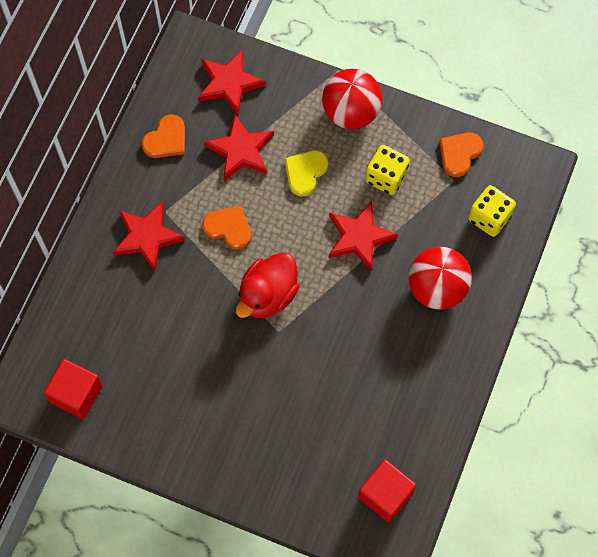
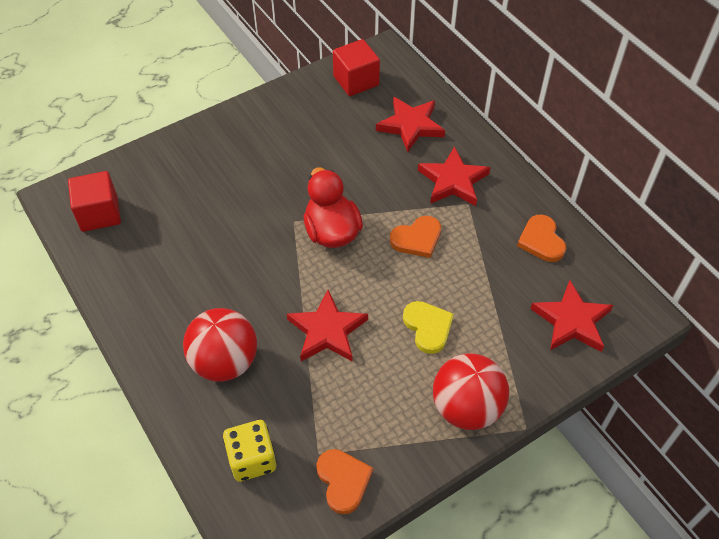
camera: 125 degrees right, 15 degrees down
red star [204,114,274,181] -> red star moved to [376,97,445,152]
yellow dice [365,145,410,195] -> none

